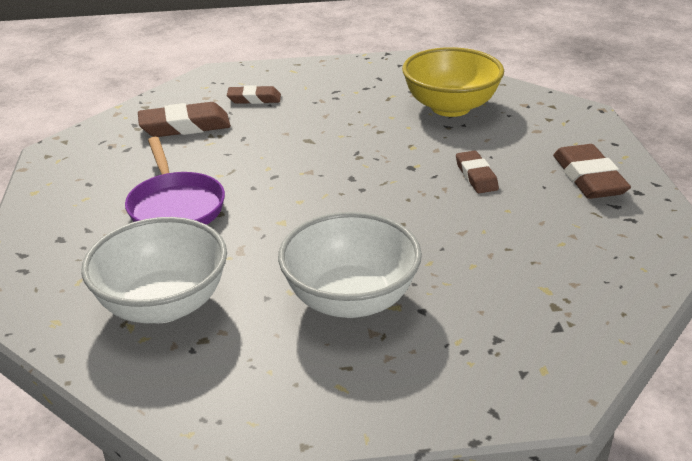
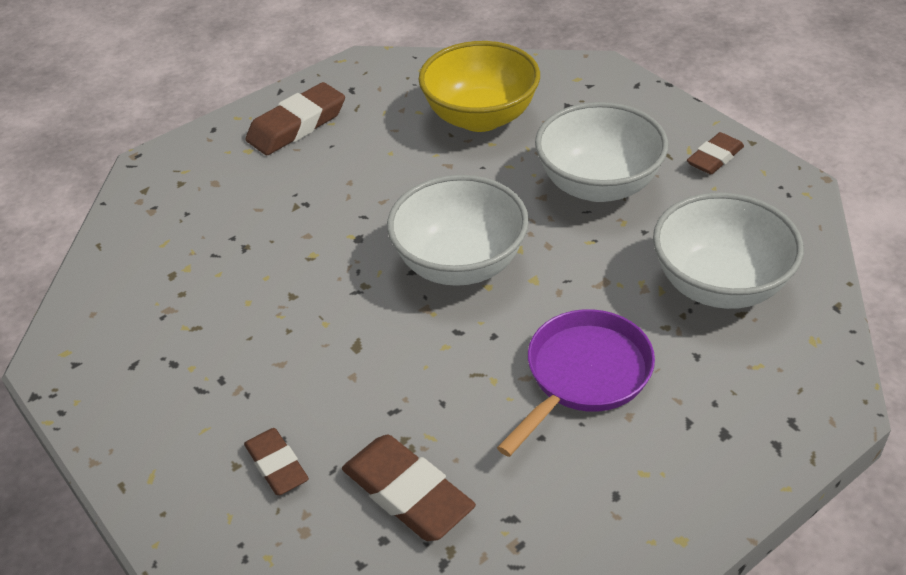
camera: 120 degrees left, 10 degrees up
yellow bowl [402,47,504,117] -> yellow bowl moved to [418,41,540,132]
brown eraser [456,151,499,193] -> brown eraser moved to [687,132,744,174]
none -> white bowl [387,175,529,286]

